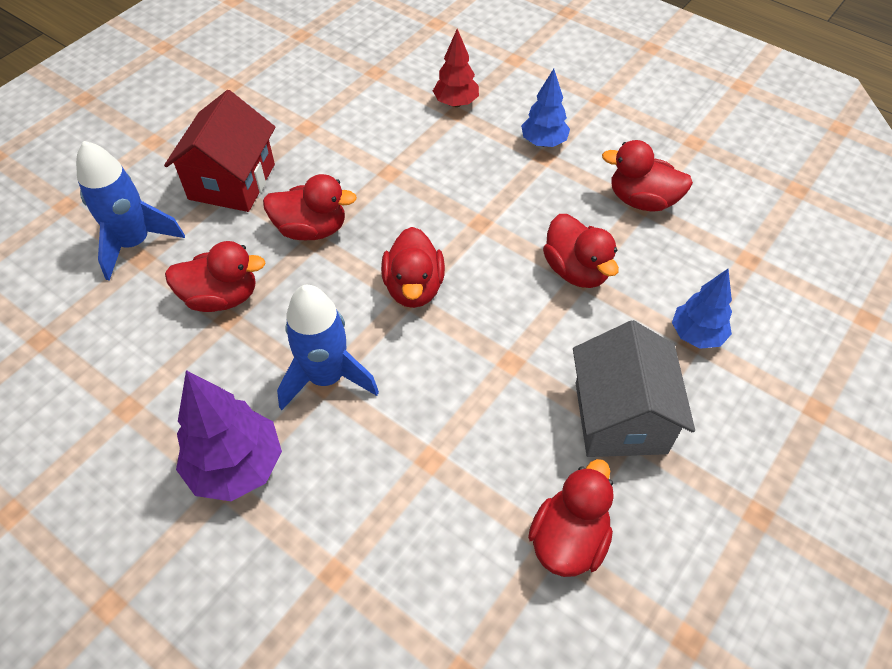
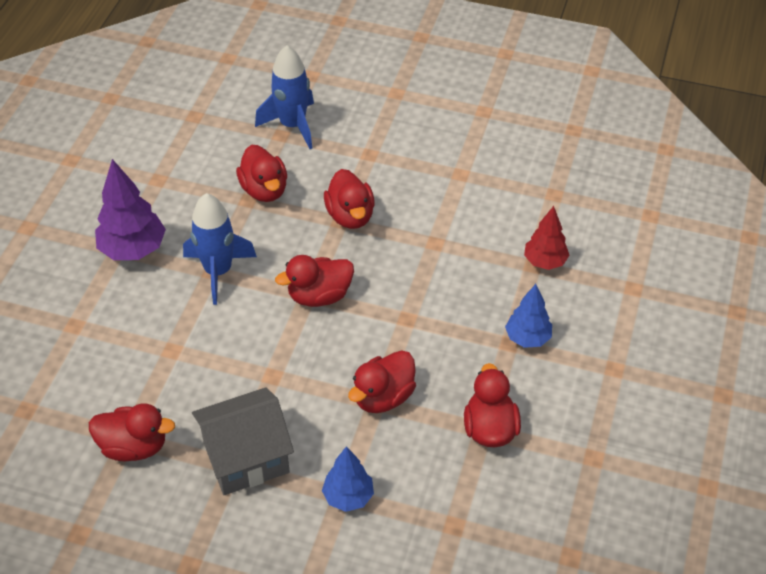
camera: 70 degrees right, 5 degrees down
red house [164,90,276,212] -> none

